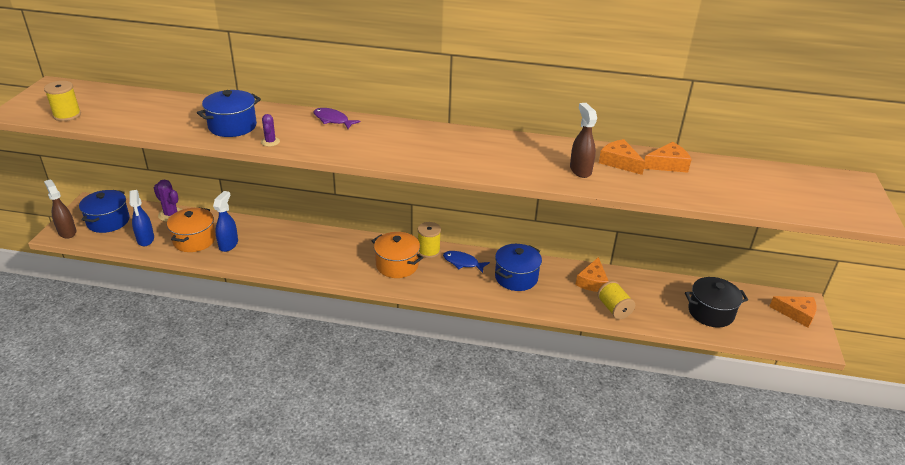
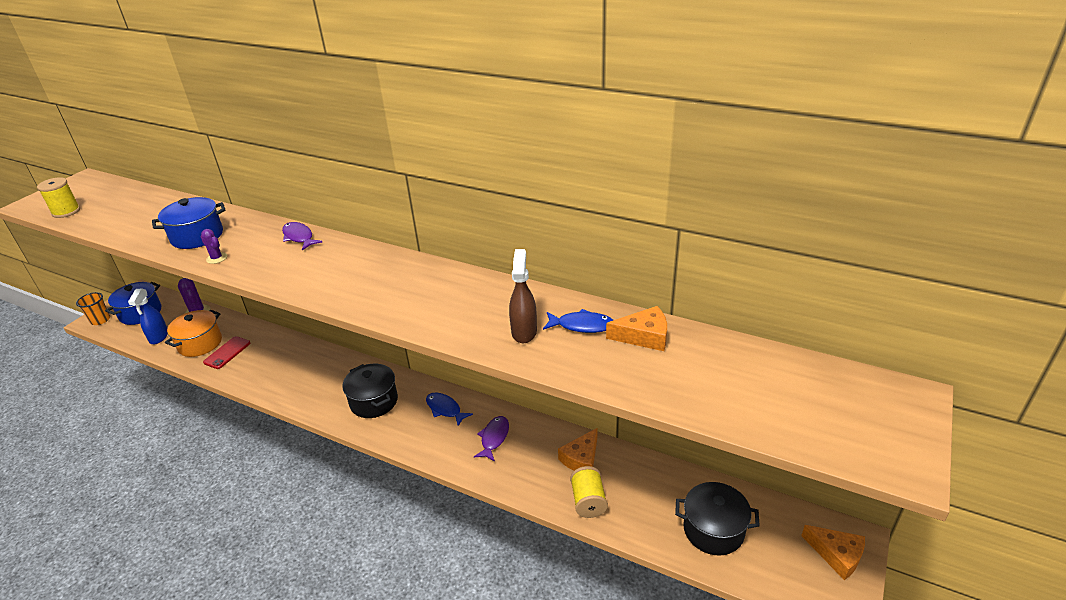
camera: 20 degrees right, 0 degrees up
brown spray bottle [44,179,76,239] -> orange cup [76,292,110,325]
blue spray bottle [213,191,238,252] -> red phone [203,336,250,369]
purple cactus [261,114,280,147] -> purple cactus turned 60 degrees counterclockwise [201,229,227,264]
orange pot [372,232,423,278] -> black pot [342,364,398,418]
yellow spool [418,222,441,258] -> none
blue pot [495,244,542,291] -> purple fish [474,416,509,462]
orange cheese [599,139,645,175] -> blue fish [543,309,613,333]

